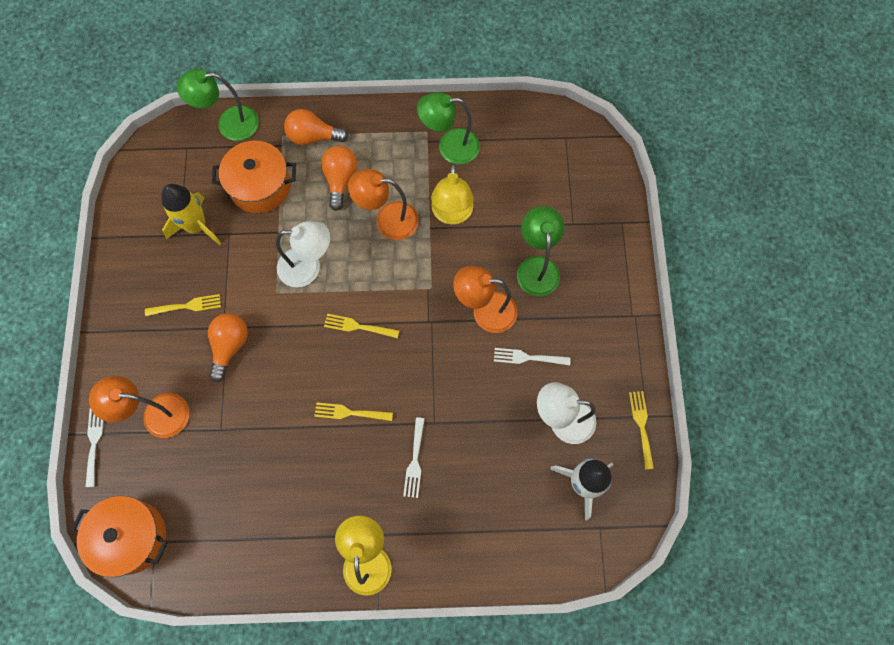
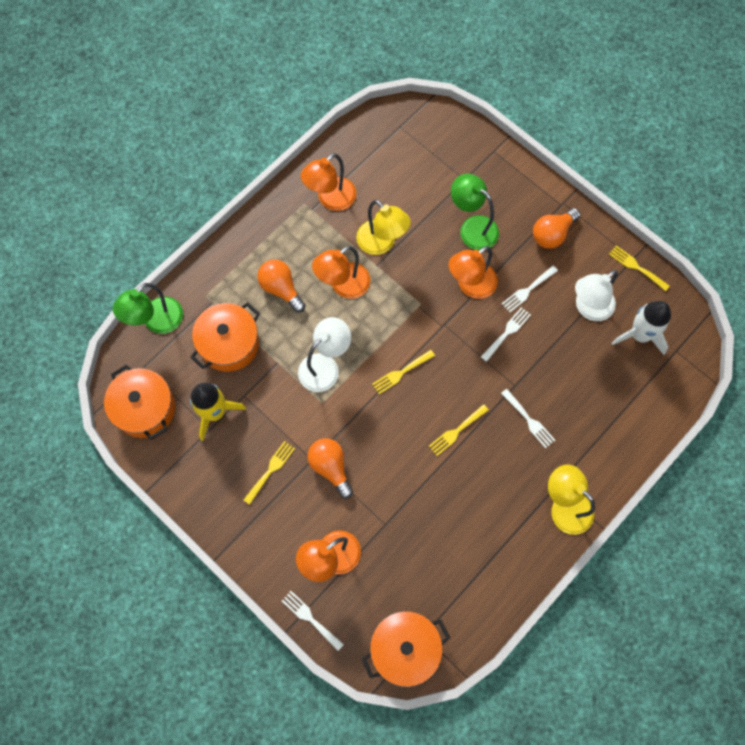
camera: 45 degrees left, 0 degrees up
orange light bulb [284,109,348,145] -> orange light bulb moved to [533,208,580,249]
green lamp [417,92,480,164] -> orange lamp [301,153,357,211]
none -> orange pot [104,364,175,440]
none -> white fork [481,307,531,362]

